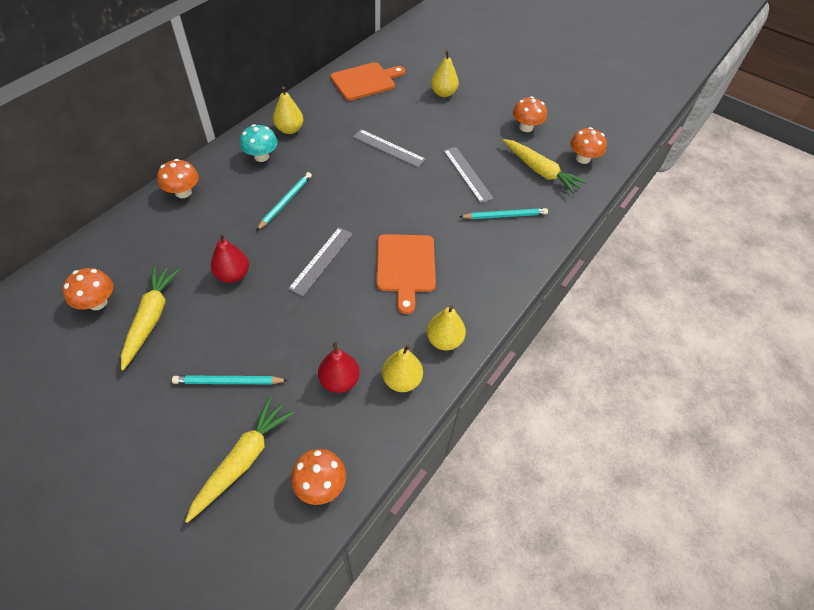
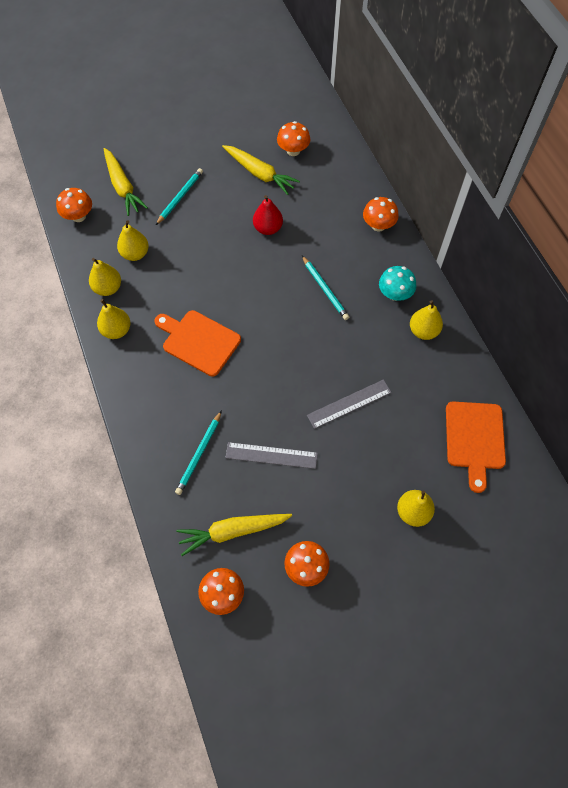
camera: 125 degrees right, 10 degrees up
grey ruler [288,227,353,296] -> none
red pear [318,342,360,393] -> yellow pear [117,220,149,261]

